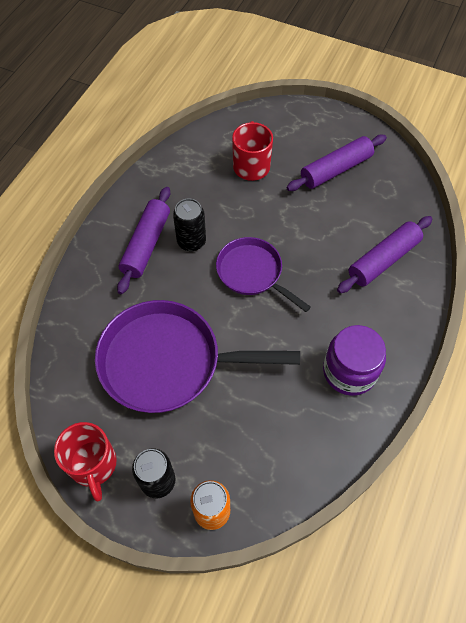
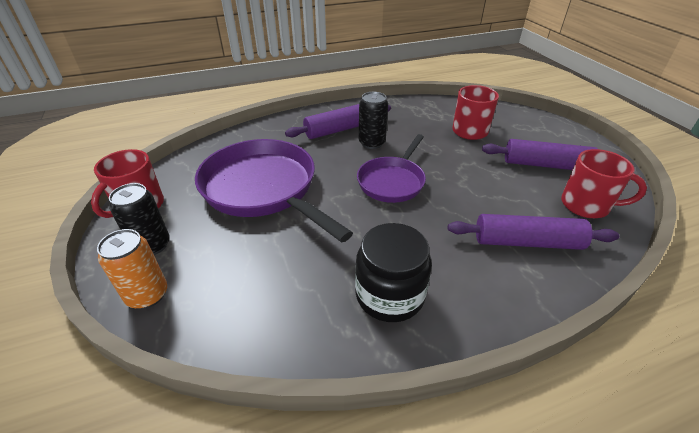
camera: 45 degrees right, 20 degrees down
purple pan [216,237,311,312] -> purple pan turned 150 degrees counterclockwise [357,134,426,203]
purple jar [323,325,386,396] -> black jar [355,223,432,322]
none -> red mug [561,149,647,218]

